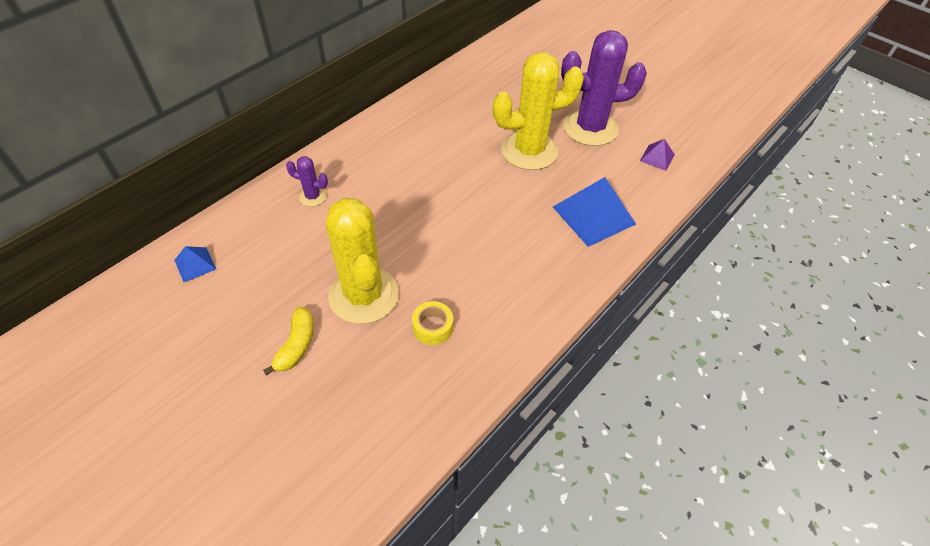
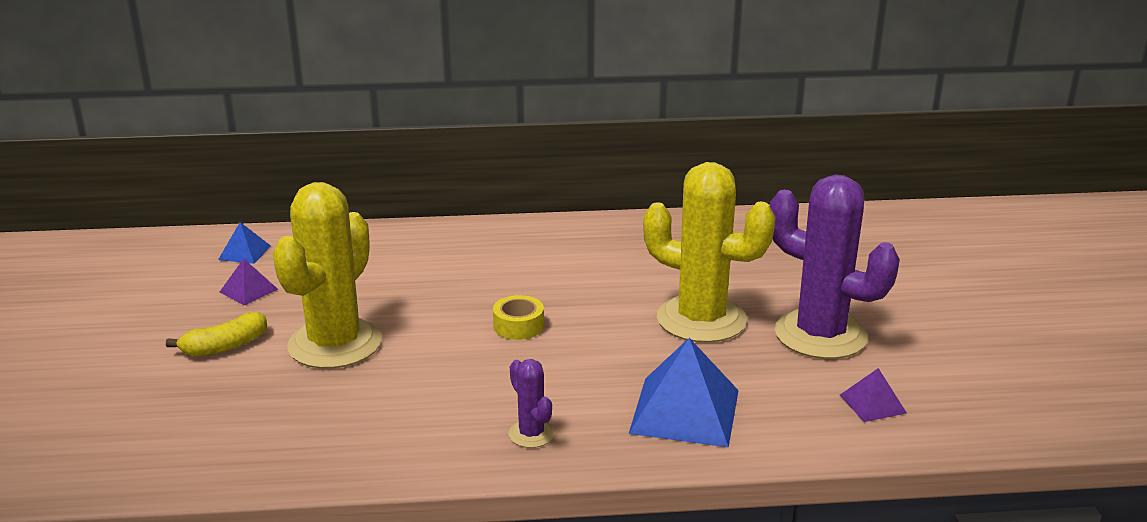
camera: 45 degrees right, 25 degrees down
purple cactus [286,156,328,207] -> purple cactus moved to [508,359,555,448]
yellow tape [412,301,453,345] -> yellow tape moved to [493,295,544,340]
none -> purple pyramid [219,259,278,305]

